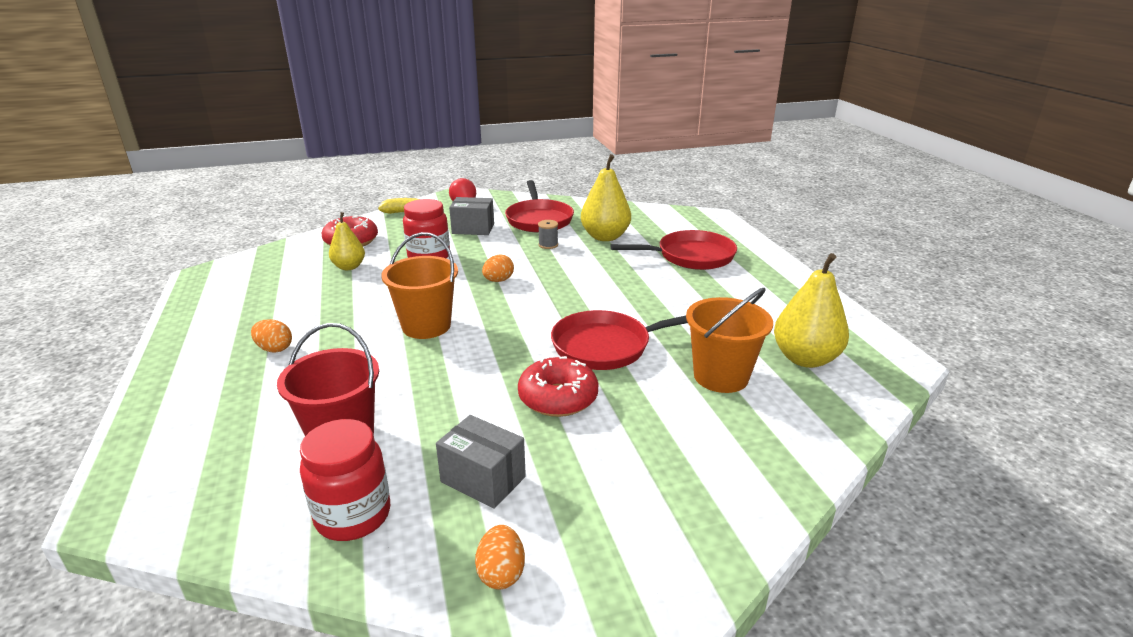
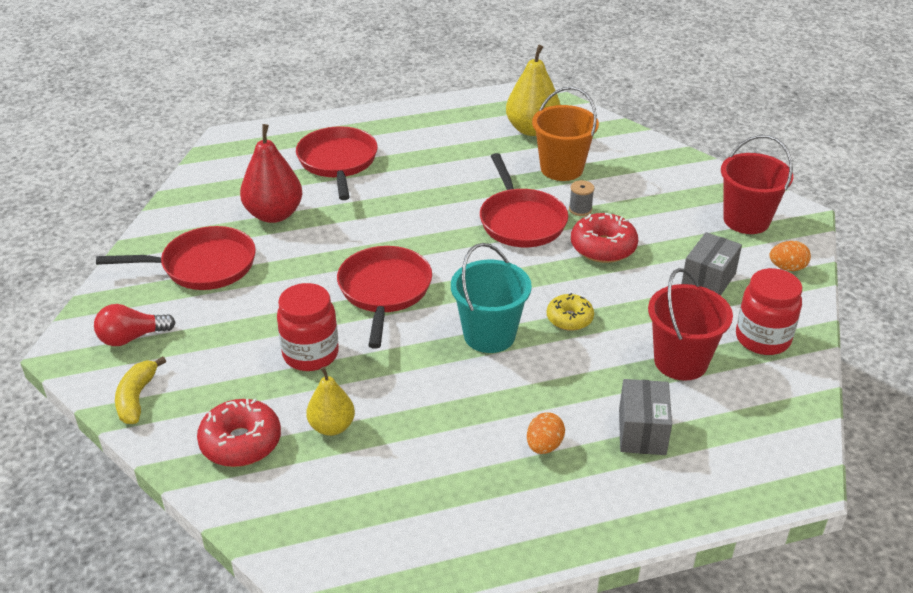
camera: 90 degrees left, 10 degrees up
orange bucket [381,232,458,339] -> turquoise bucket [451,243,532,353]
grey box [449,197,494,235] -> grey box moved to [619,379,672,455]
orange egg [482,255,514,282] -> red pan [337,246,432,349]
grey spool [538,220,558,249] -> grey spool moved to [569,180,594,216]
yellow pear [581,154,631,241] -> red pear [240,124,302,223]
none -> yellow donut [547,293,594,331]
none -> red bucket [721,135,793,234]

